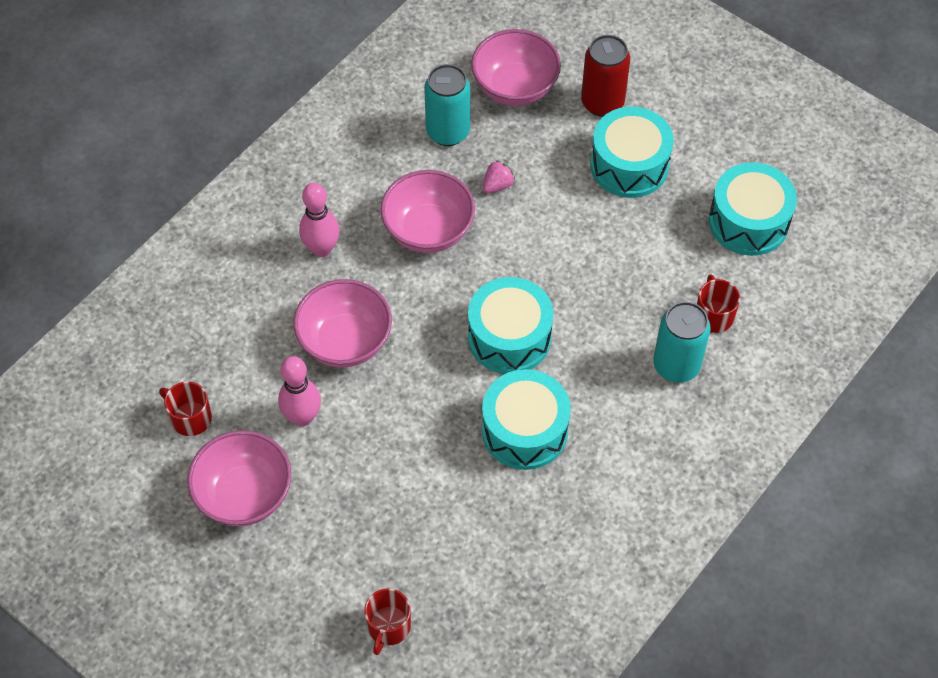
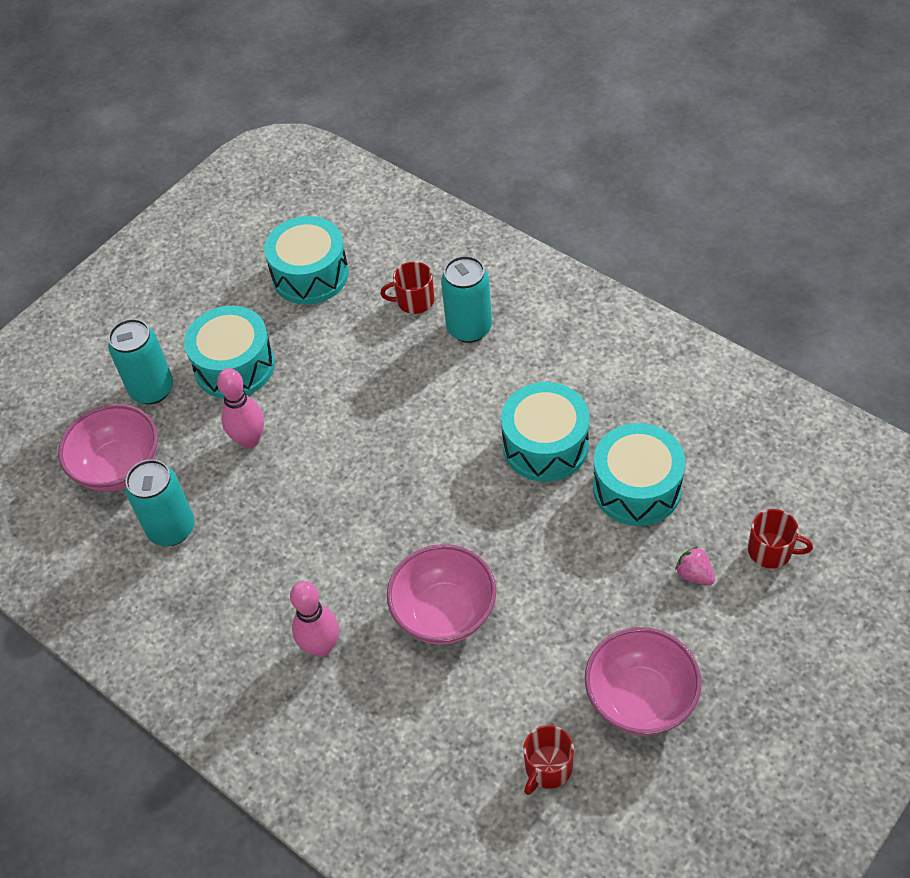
camera: 85 degrees left, 5 degrees down
pink bowling pin [278,356,321,426] -> pink bowling pin moved to [217,368,264,449]
pink bowl [381,170,475,253] -> none
turquoise drum [468,277,554,374] -> turquoise drum moved to [593,423,685,526]
pink strawberry [483,160,515,194] -> pink strawberry moved to [675,547,715,586]
red can [581,35,630,117] -> turquoise can [108,319,173,404]

